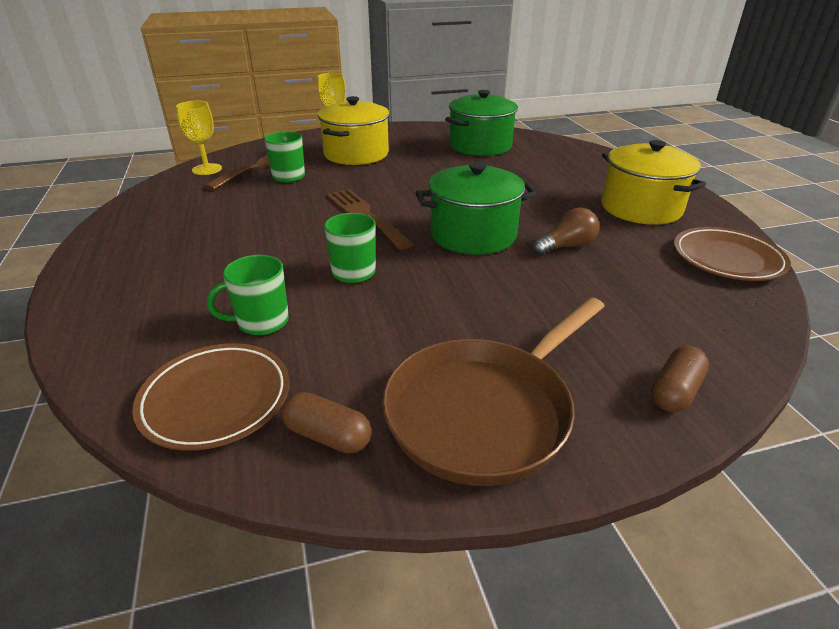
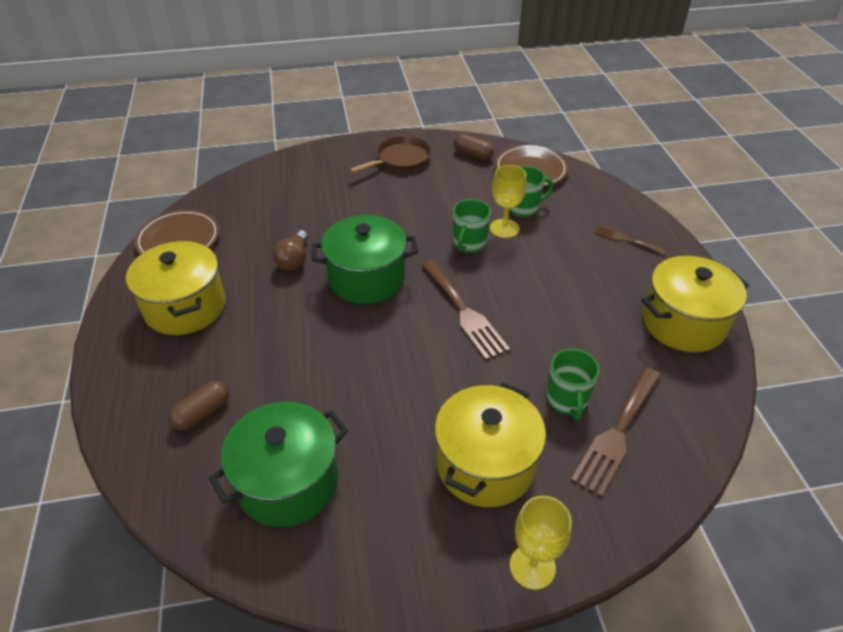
camera: 175 degrees left, 10 degrees up
yellow goblet [176,101,222,175] -> yellow goblet moved to [490,165,527,238]
brown pan [382,297,605,486] -> brown pan [349,136,432,173], size x0.64
brown light bulb [532,208,599,256] -> brown light bulb turned 60 degrees counterclockwise [273,230,308,271]
brown capsule [651,346,709,412] -> brown capsule moved to [169,381,229,431]
none -> brown fork [594,225,666,255]
none -> yellow pot [642,256,749,353]

